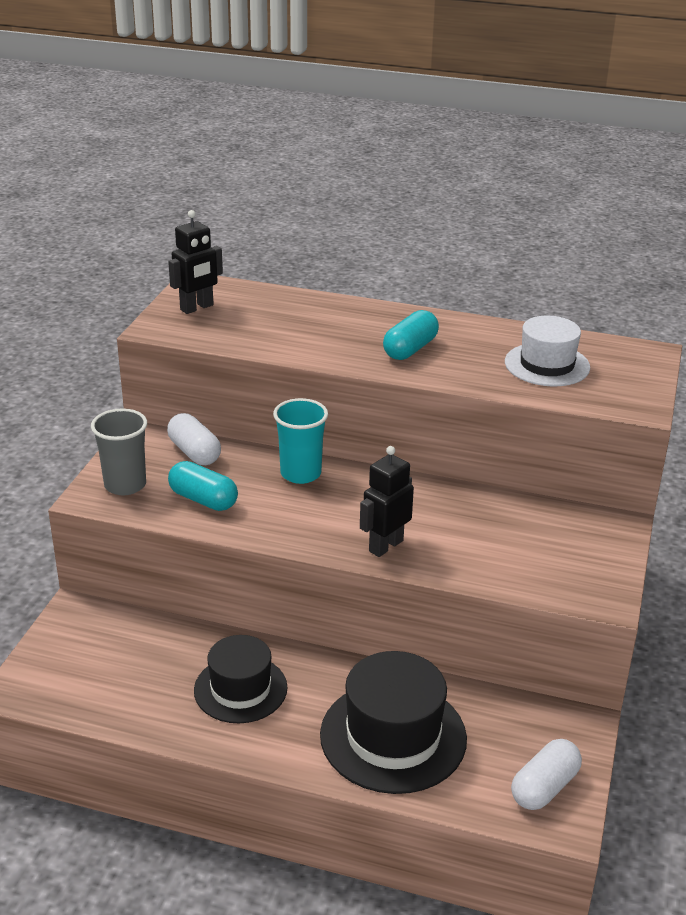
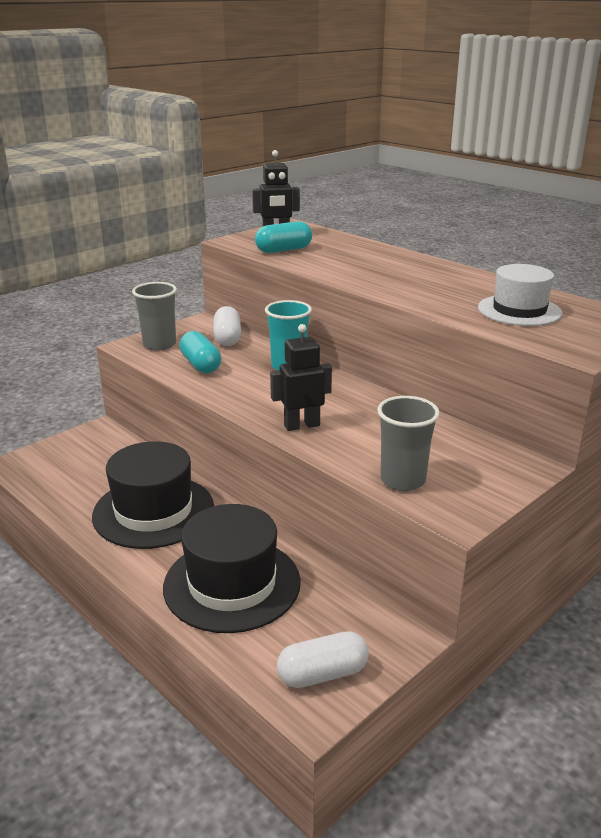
camera: 30 degrees right, 5 degrees down
black hat [194,635,288,723] -> black hat [92,441,214,549], size x1.51
turquoise capsule [383,310,439,360] -> turquoise capsule moved to [255,221,312,253]
none -> grey cup [377,396,440,491]

